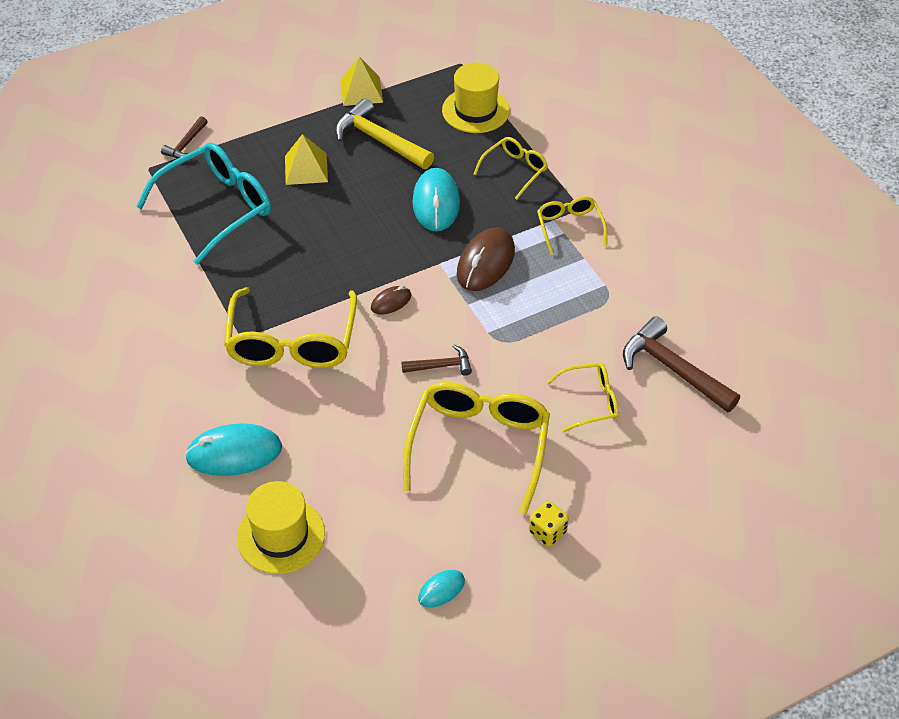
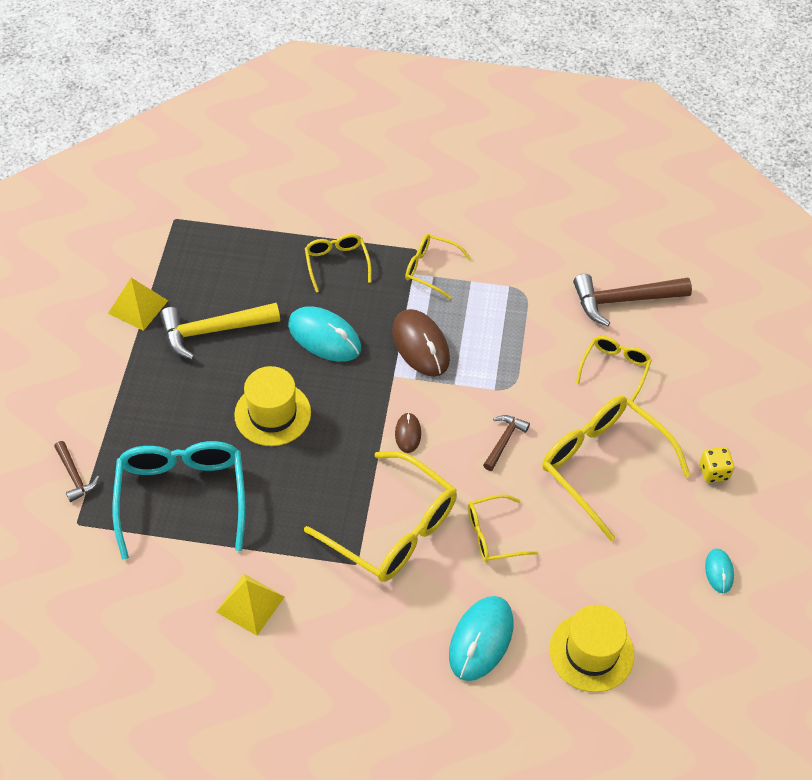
camera: 55 degrees left, 5 degrees up
yellow pyramid [285,134,328,185] -> yellow pyramid moved to [216,574,285,636]
yellow hat [442,62,510,133] -> yellow hat moved to [234,366,311,446]
none -> yellow glasses [468,494,538,562]

